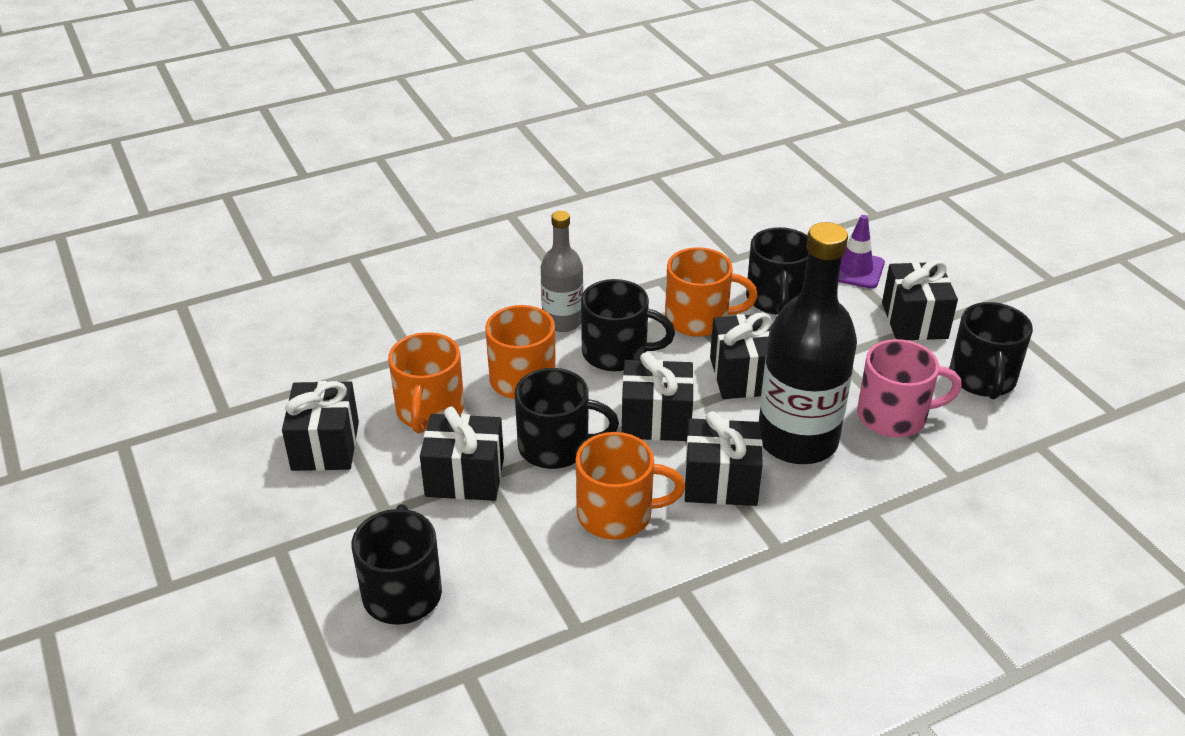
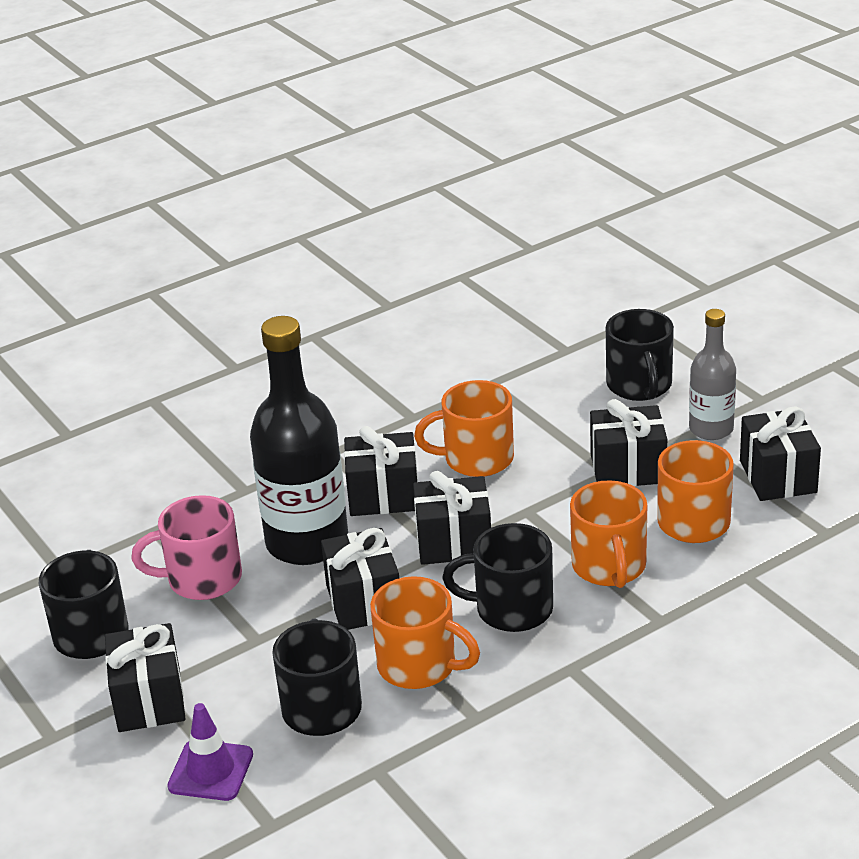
camera: 175 degrees right, 5 degrees down
black mug [515,368,619,469] -> none
grey bottle [541,211,583,332] -> grey bottle moved to [689,309,736,440]
orange mug [665,247,758,337] -> orange mug turned 150 degrees counterclockwise [370,576,480,689]

